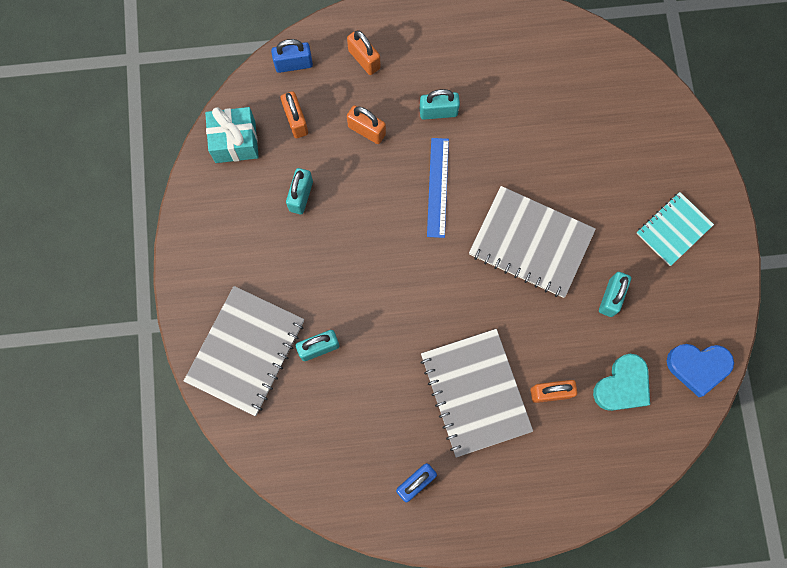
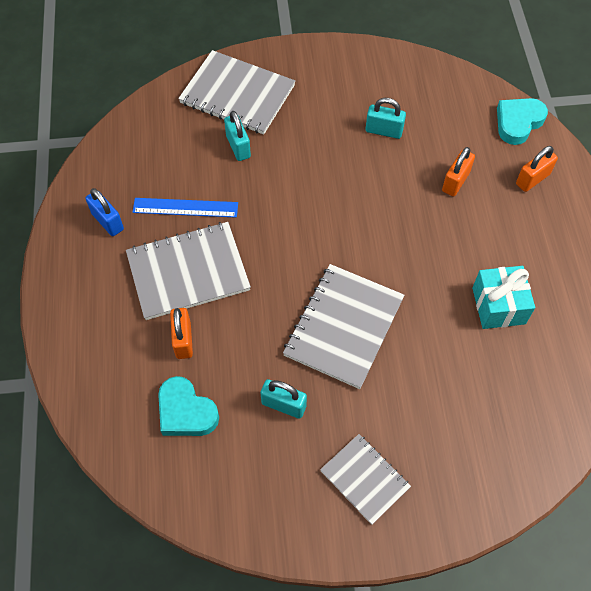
camera: 90 degrees right, 15 degrees down
turquoise gift [205,107,259,163] -> turquoise gift moved to [472,266,535,329]
blue padlock [271,39,313,73] -> turquoise heart [497,98,548,145]
orange padlock [281,91,308,138] -> none
turquoise padlock [420,89,460,120] -> none
blue ruler [427,138,449,238] -> blue ruler moved to [132,198,238,218]
turquoise notebook [636,192,714,266] -> grey notebook [320,434,411,525]
blue heart [667,344,734,397] -> none

